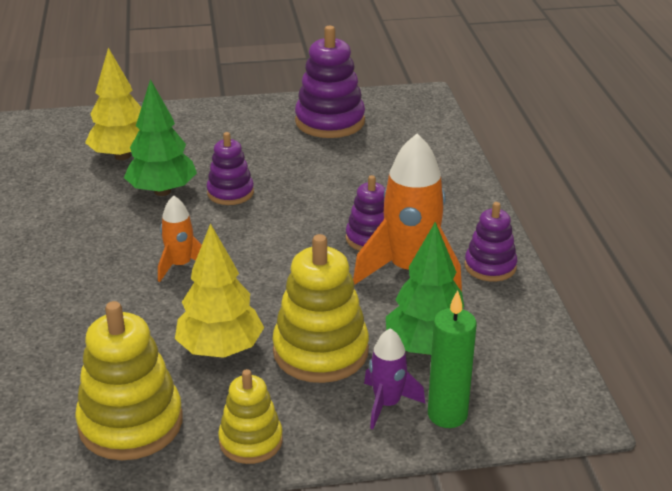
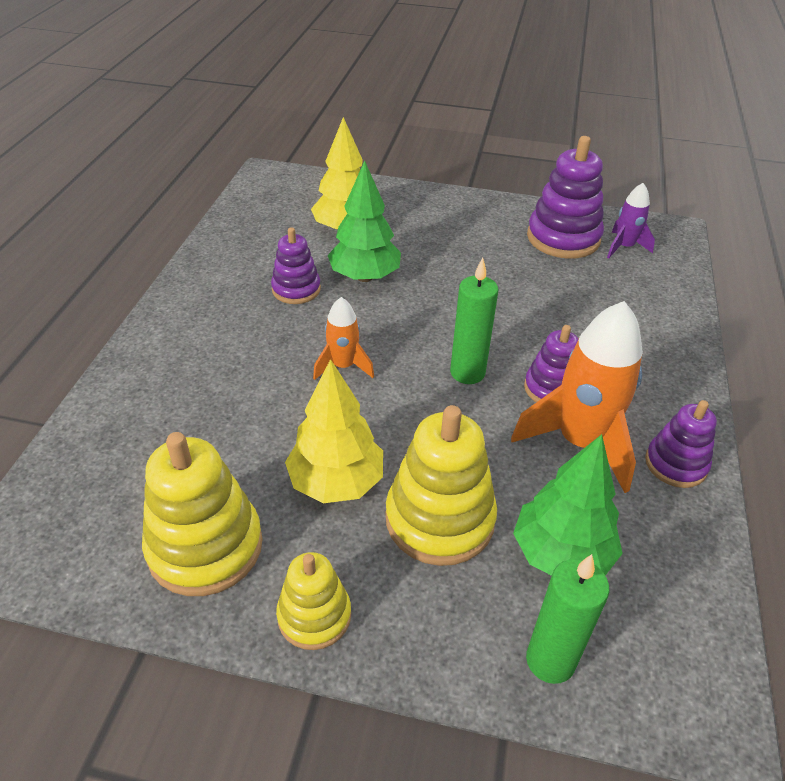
camera: 20 degrees right, 10 degrees up
purple stacking toy [207,132,254,205] -> purple stacking toy moved to [271,227,321,304]
purple rocket [364,328,425,429] -> purple rocket moved to [607,183,655,258]
none -> green candle [450,258,498,384]

